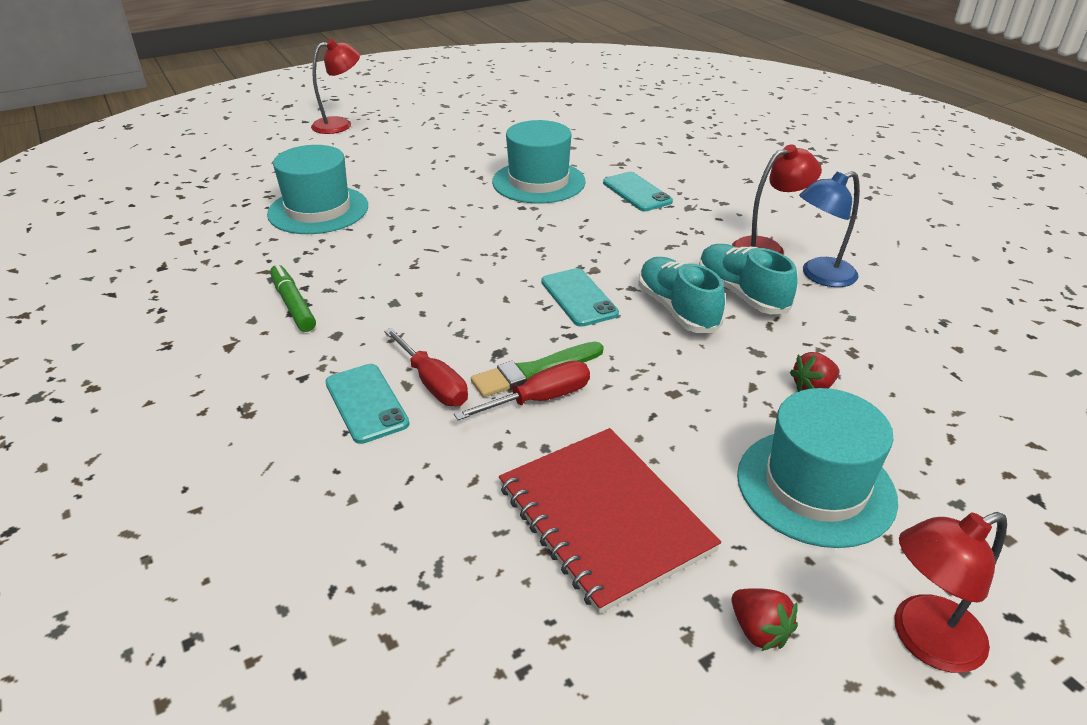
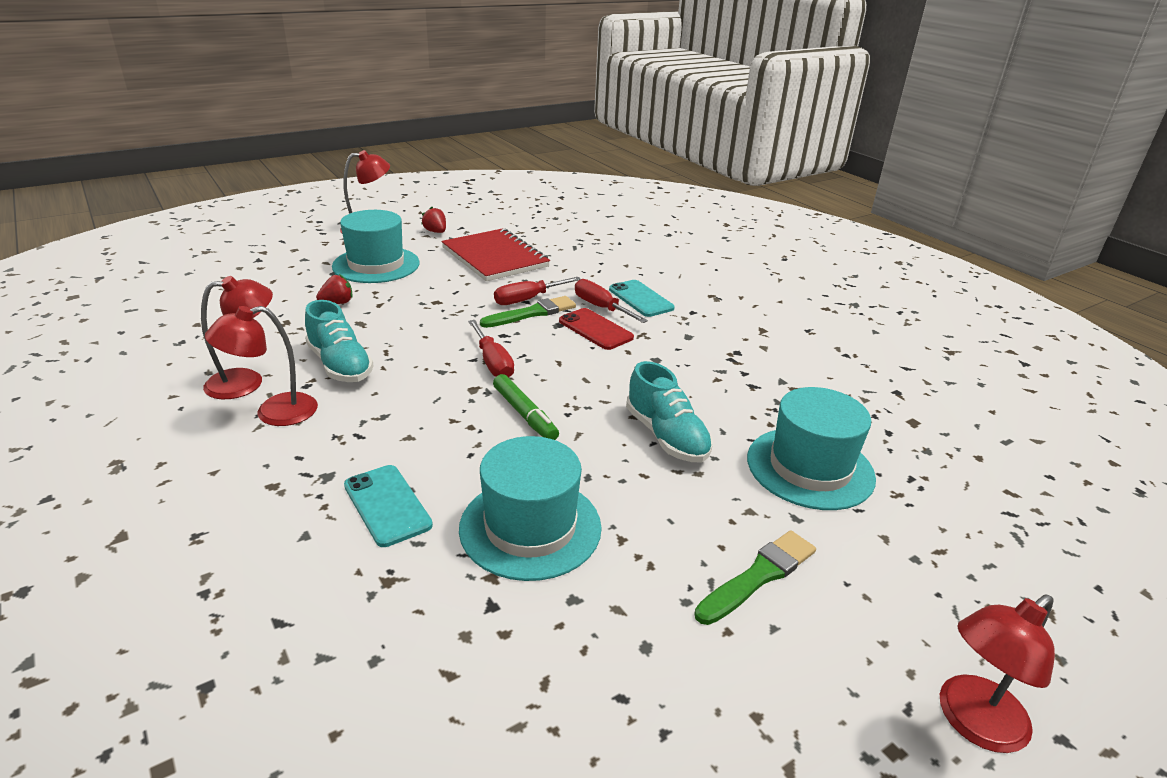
camera: 175 degrees right, 5 degrees down
green marker [270,264,316,332] -> green marker moved to [493,374,559,440]
turquoise phone [541,268,619,327] -> red screwdriver [468,320,514,378]
turquoise shoe [638,257,725,333] -> turquoise shoe moved to [626,361,713,462]
blue lamp [799,171,860,287] -> red lamp [201,276,273,399]
none -> red phone [559,308,634,350]
none -> green brush [694,530,816,625]

